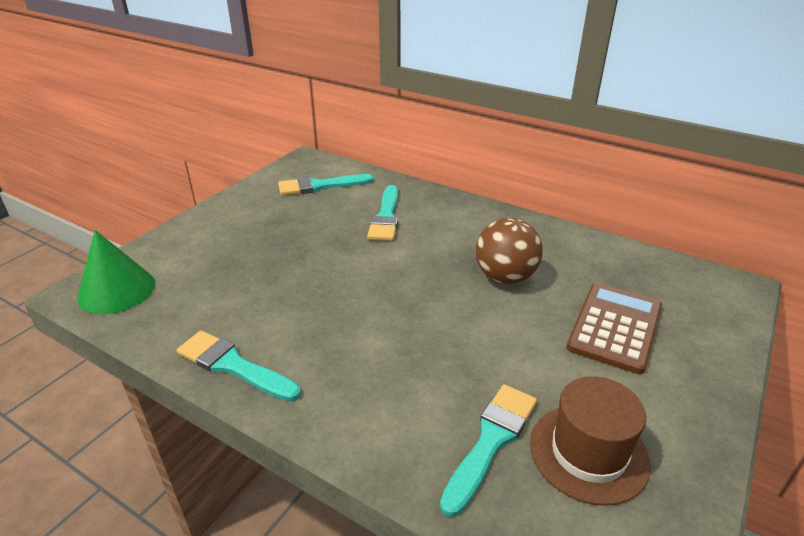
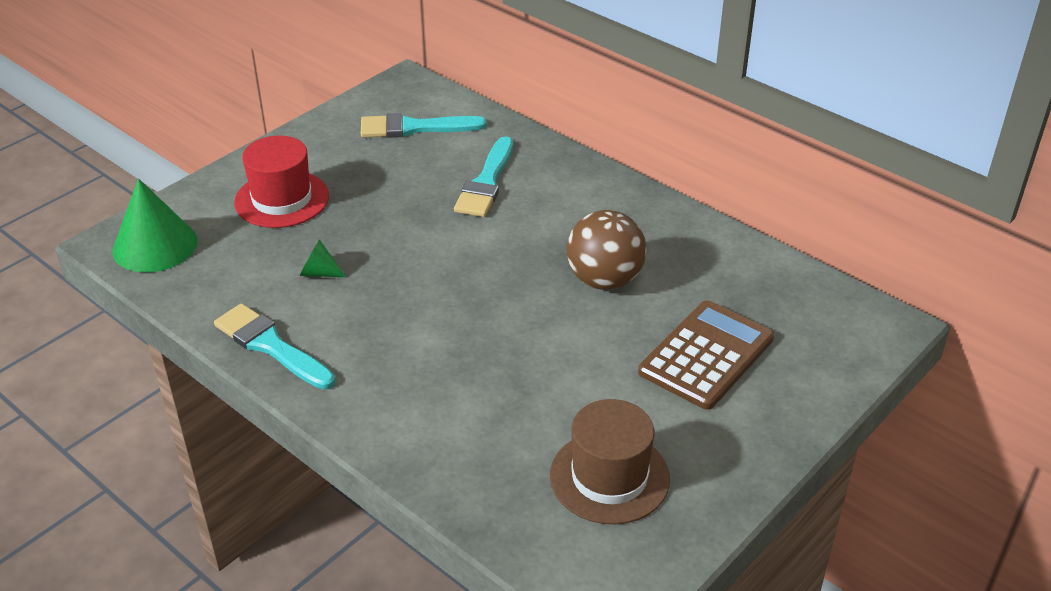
camera: 10 degrees right, 5 degrees up
turquoise brush [440,384,537,517] -> none
none -> red hat [234,136,329,228]
none -> green cone [300,239,346,277]

